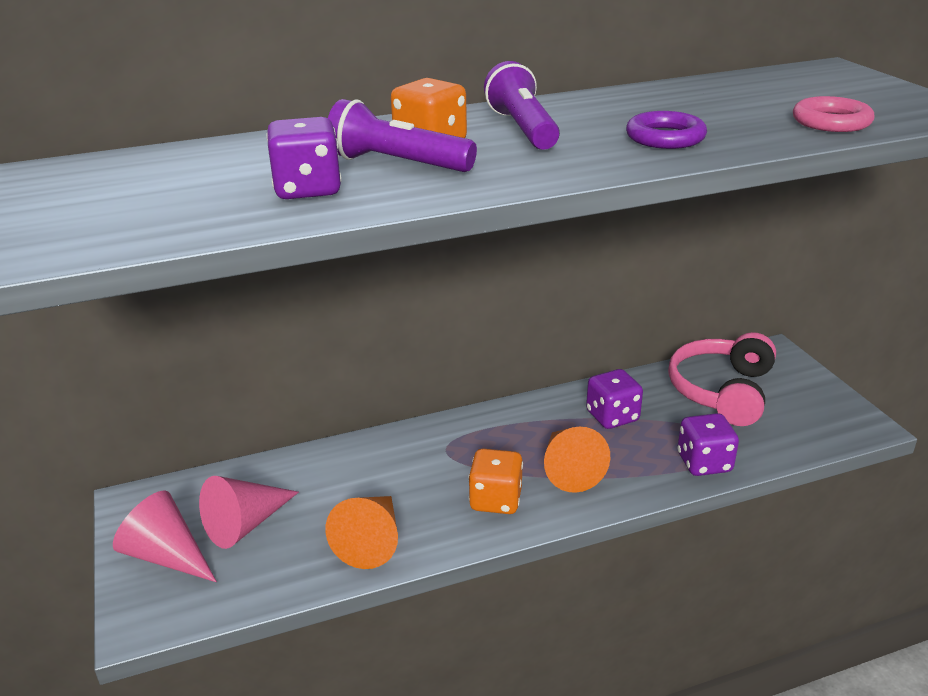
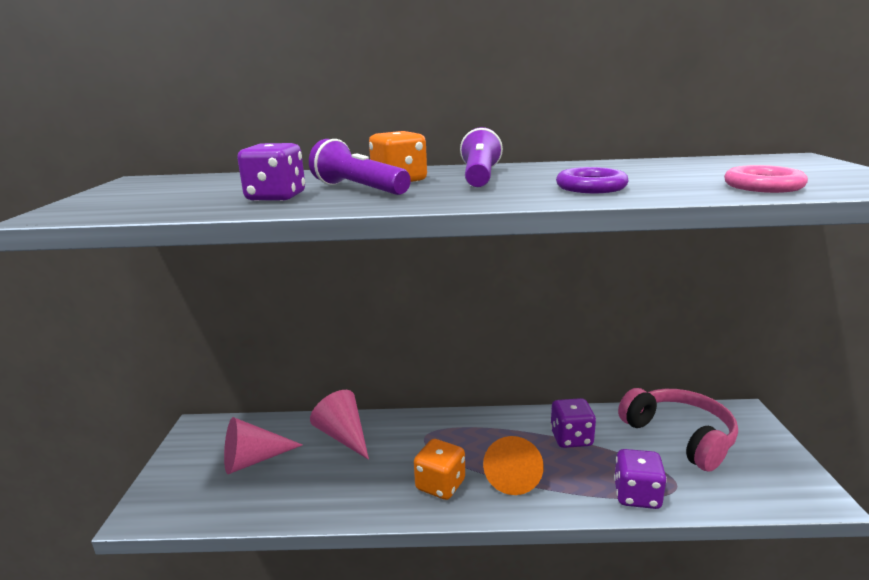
camera: 20 degrees right, 10 degrees down
pink cone [113,490,217,582] -> pink cone moved to [310,390,369,460]
orange cone [325,496,398,569] -> none
pink headphones [668,332,776,426] -> pink headphones turned 105 degrees clockwise [618,388,738,472]

